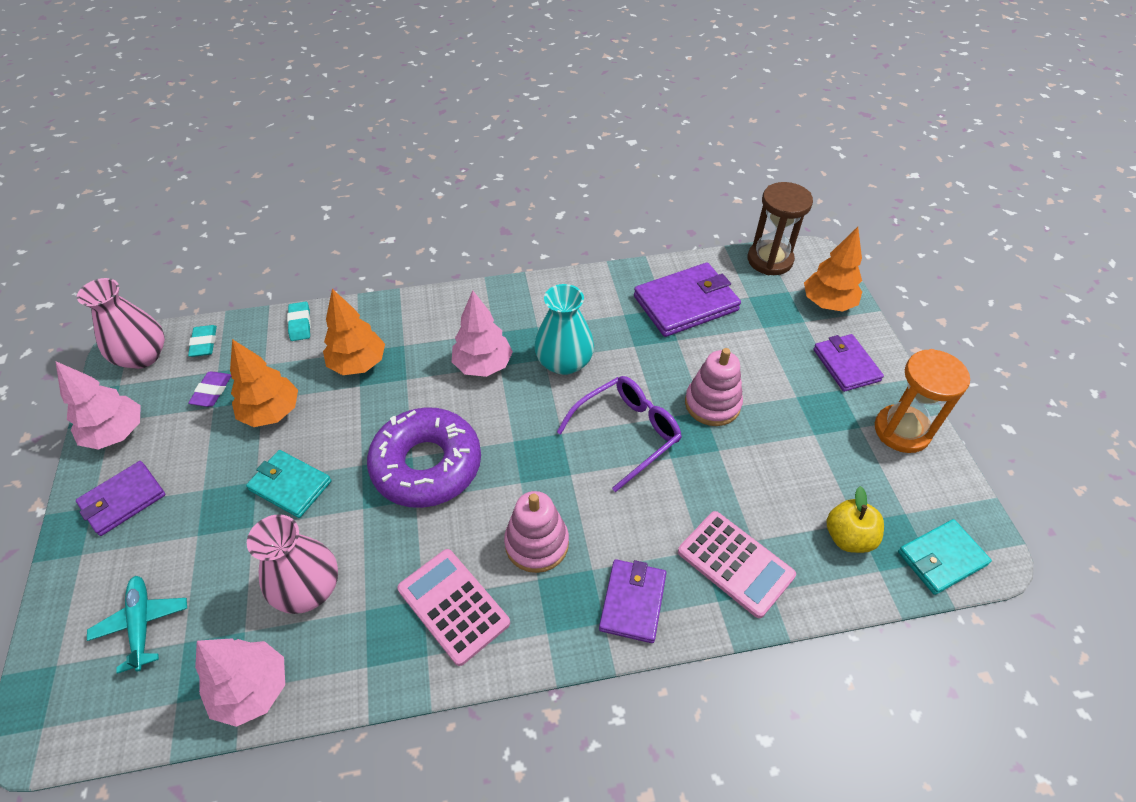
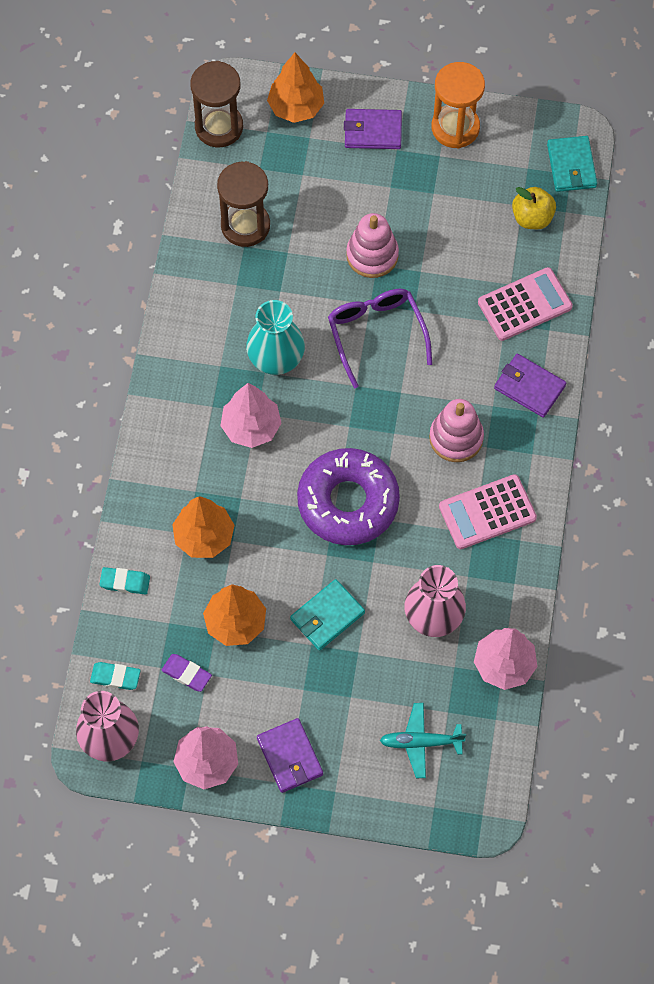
camera: 70 degrees left, 15 degrees up
purple wallet [634,263,741,337] -> brown hourglass [217,161,270,247]

